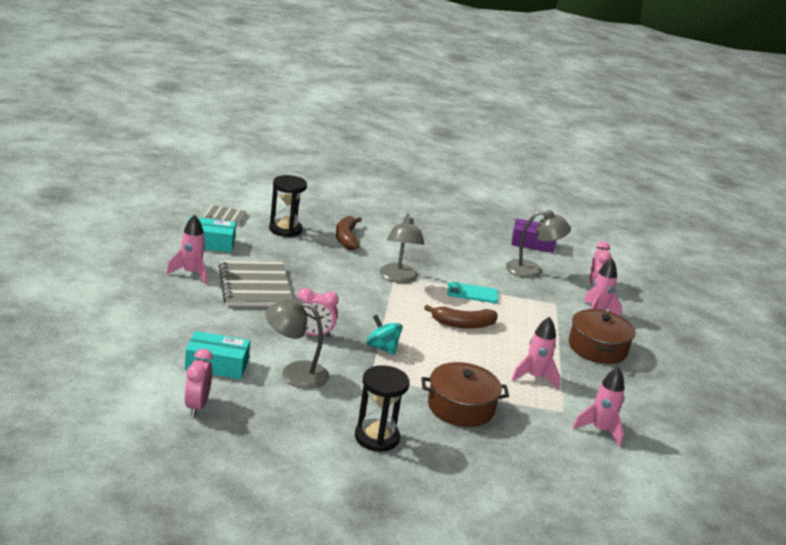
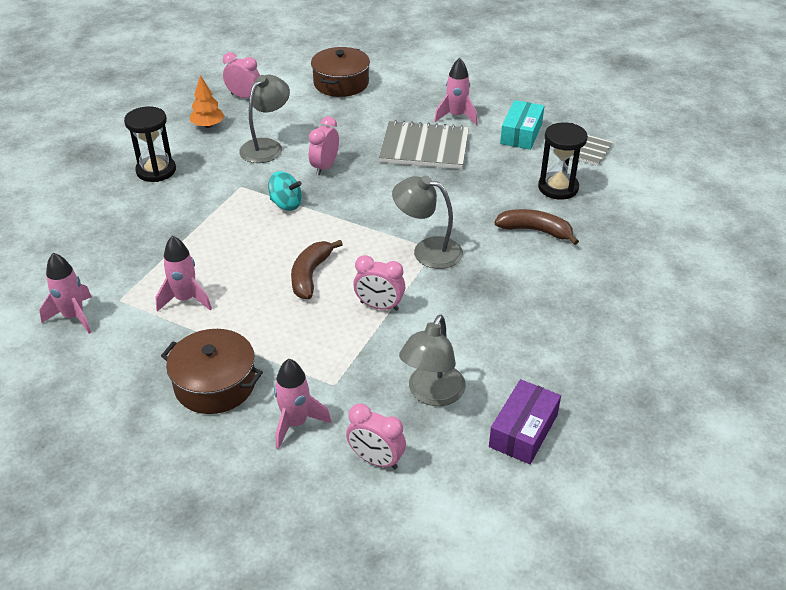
camera: 115 degrees right, 15 degrees up
turquoise box [185,331,250,379] -> none
turquoise spinning top [366,315,403,355] -> turquoise spinning top turned 45 degrees clockwise [268,171,302,211]
brown pot [421,362,509,427] -> brown pot moved to [311,47,370,97]
turquoise phone [447,282,498,303] -> pink clock [353,255,405,311]
none -> orange tree [190,75,225,128]

